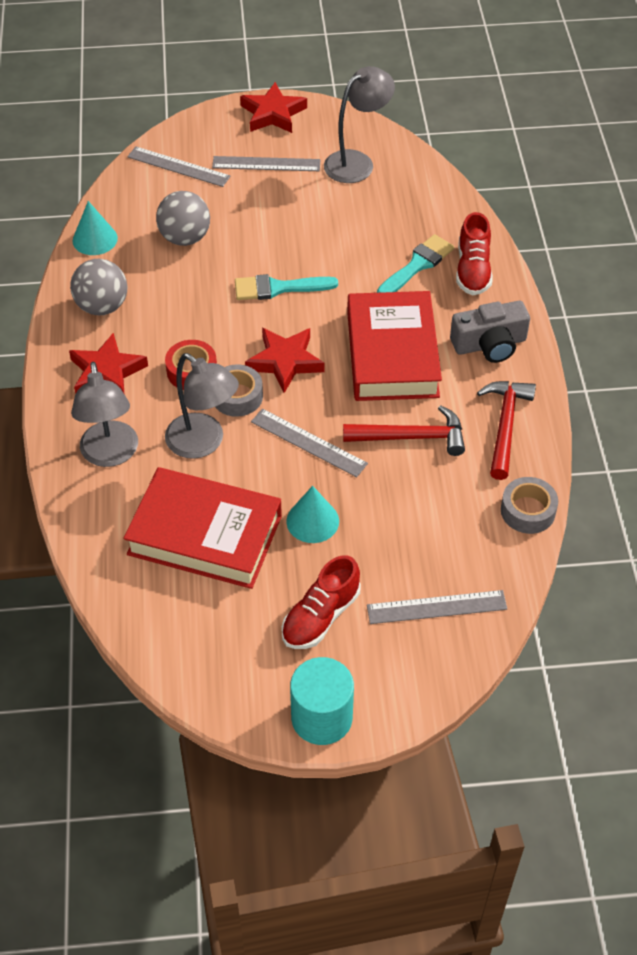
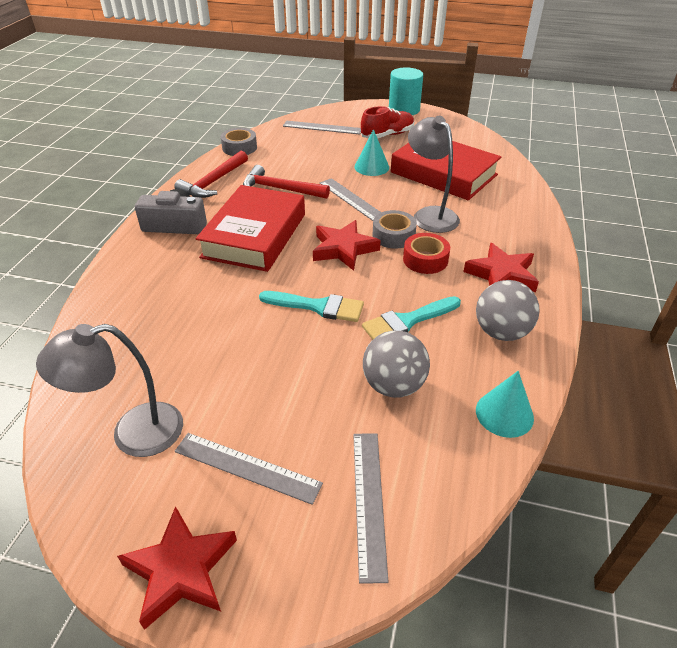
camera: 160 degrees left, 10 degrees down
grey lamp [71,362,138,467] -> none
grey ruler [127,146,231,187] -> grey ruler turned 45 degrees clockwise [353,433,388,584]
turquoise brush [377,234,454,293] -> turquoise brush moved to [362,296,461,340]
red shoe [456,212,493,295] -> none

